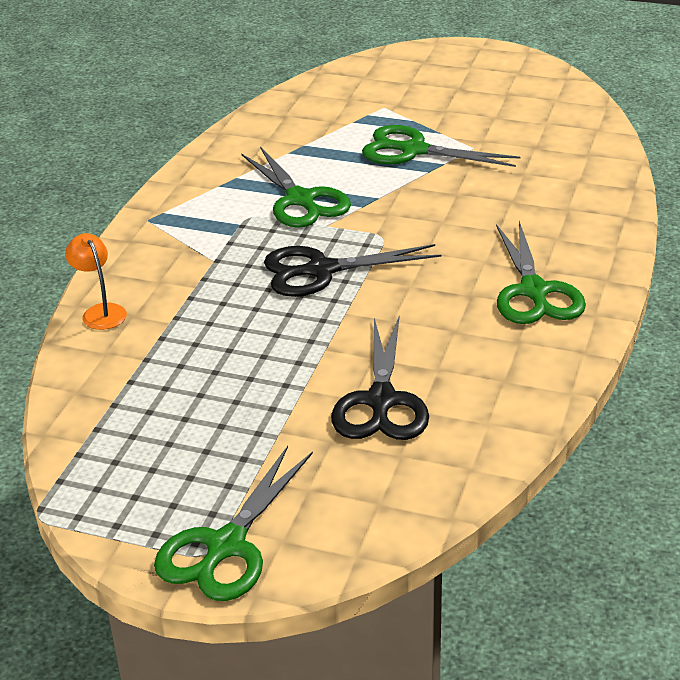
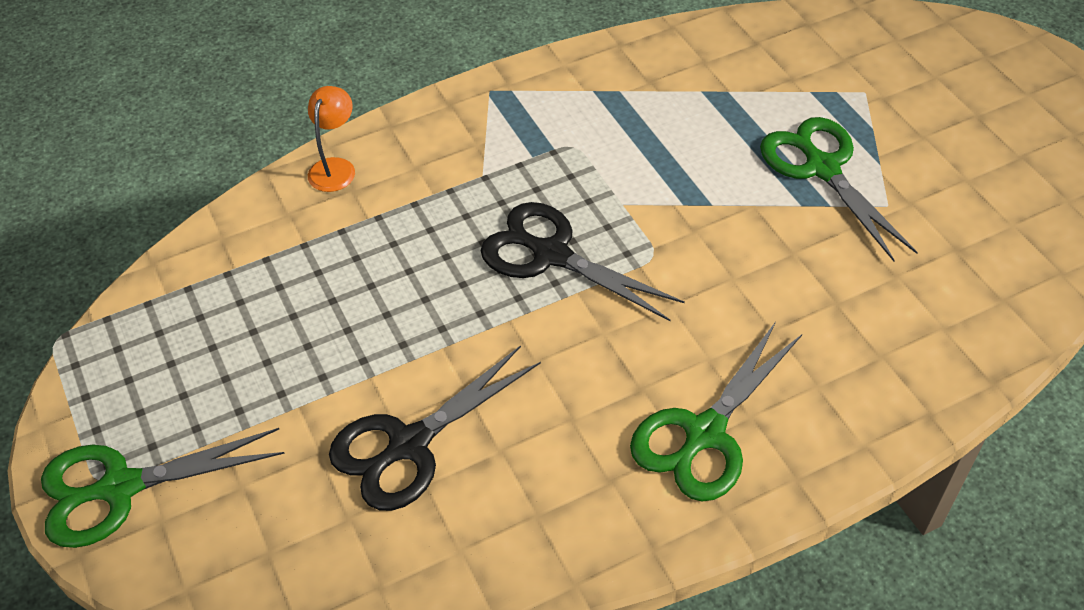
camera: 45 degrees right, 15 degrees up
green scissors [242,147,351,228] -> none

